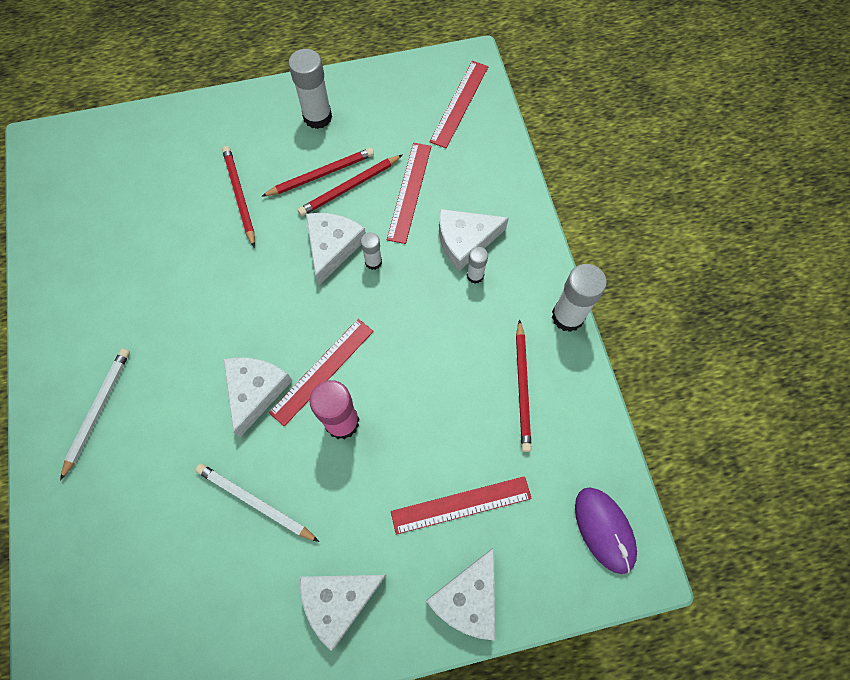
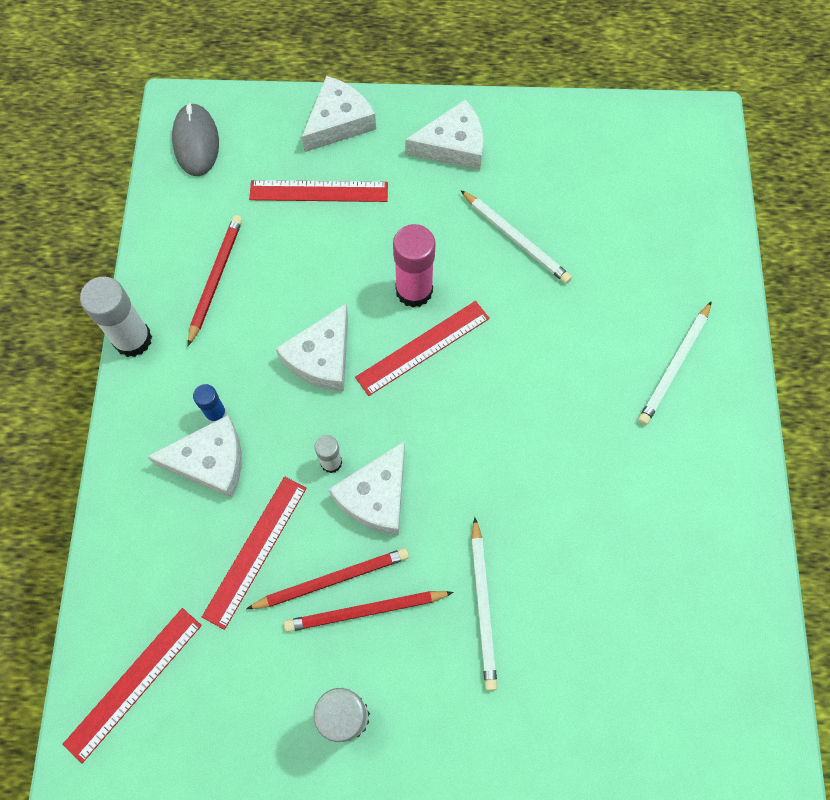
camera: 165 degrees left, 0 degrees up
red pencil [222,146,255,247] -> white pencil [471,517,497,691]
white cheese [223,357,293,437] -> white cheese moved to [275,304,348,392]
white glue stick [467,247,488,284] -> blue glue stick [193,384,227,423]
purple mouse [575,487,637,574] -> grey mouse [172,103,219,176]

